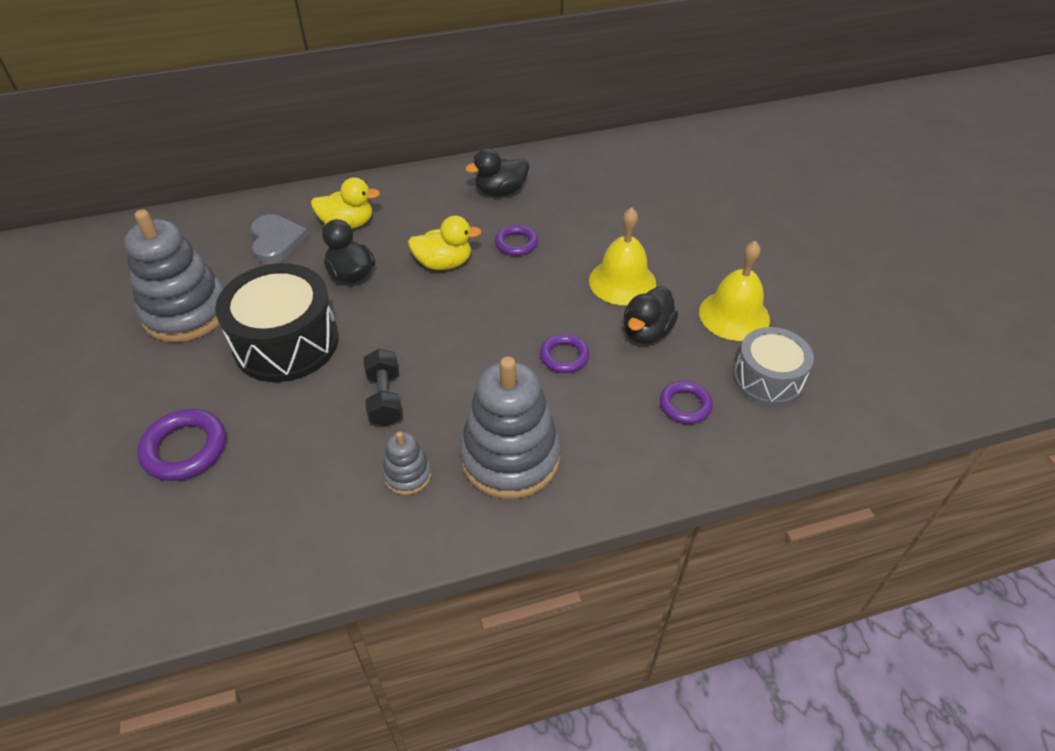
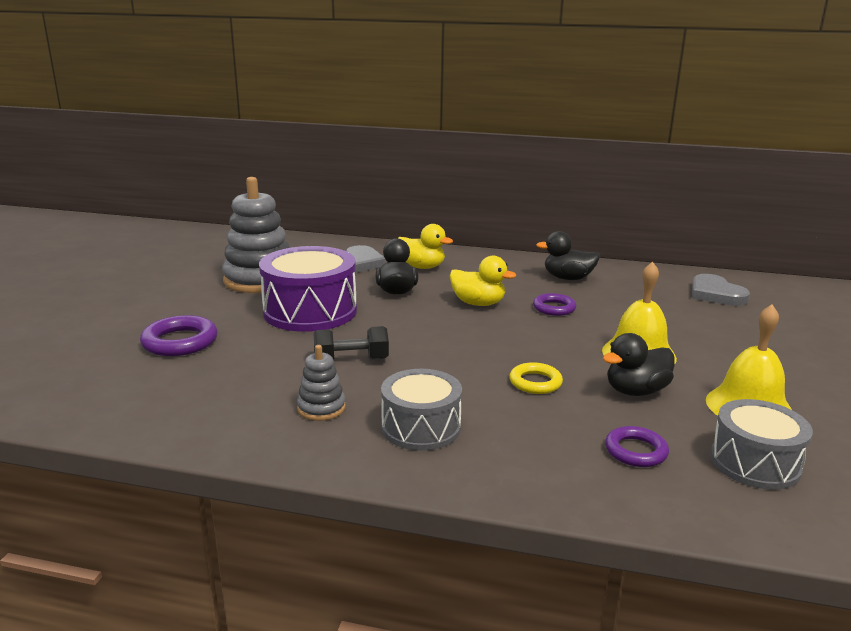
camera: 30 degrees right, 25 degrees down
black drum [215,263,339,382] -> purple drum [259,246,357,332]
black dumbbell [364,349,403,426] -> black dumbbell turned 60 degrees clockwise [313,326,389,360]
grey stacking toy [459,356,561,499] -> grey drum [381,369,462,451]
purple ring [540,334,590,373] -> yellow ring [509,362,563,394]
none -> grey heart [692,274,750,306]

